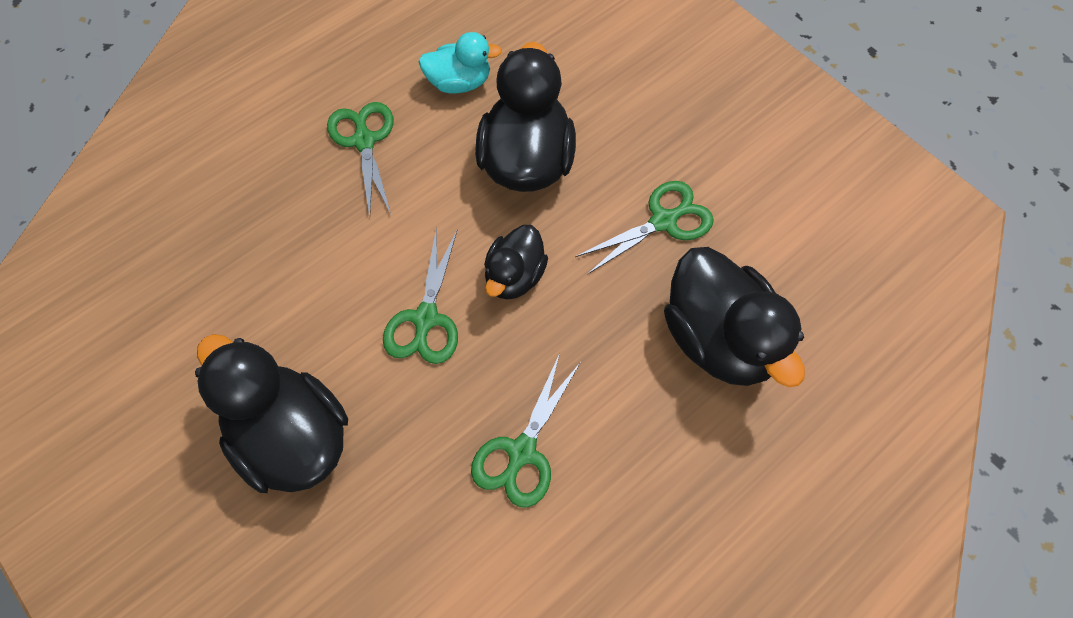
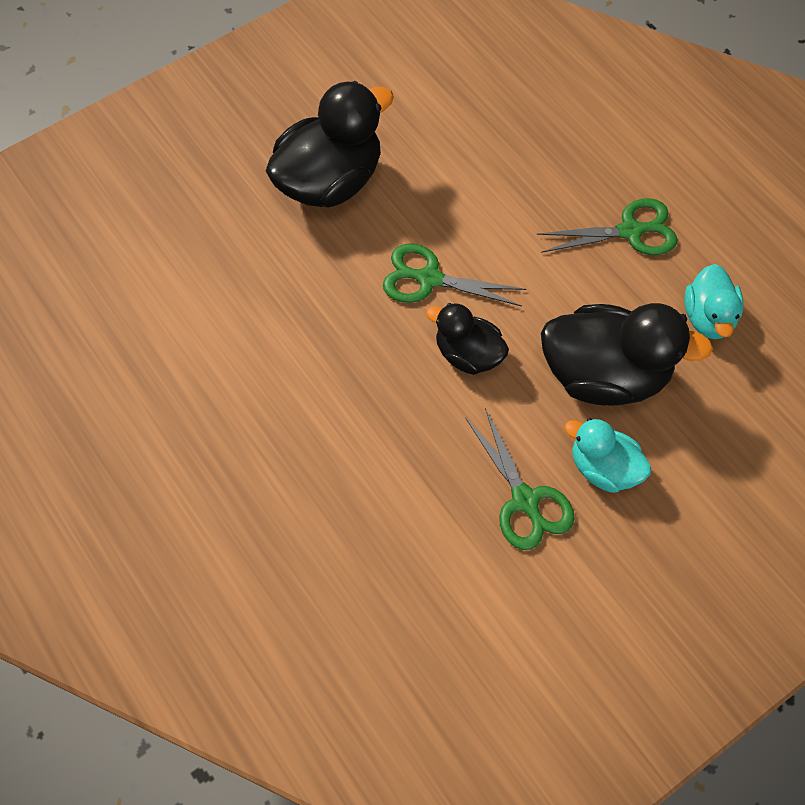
camera: 95 degrees right, 0 degrees up
green scissors [471,353,581,508] -> none
black duck [664,247,805,387] -> none
none -> turquoise duck [564,418,651,493]

